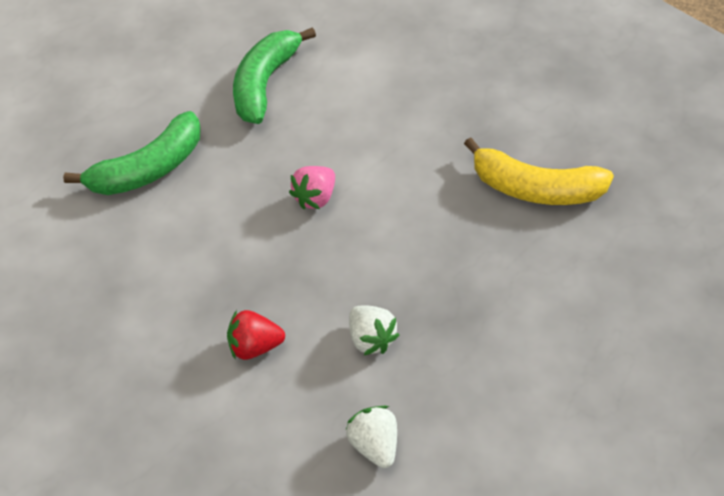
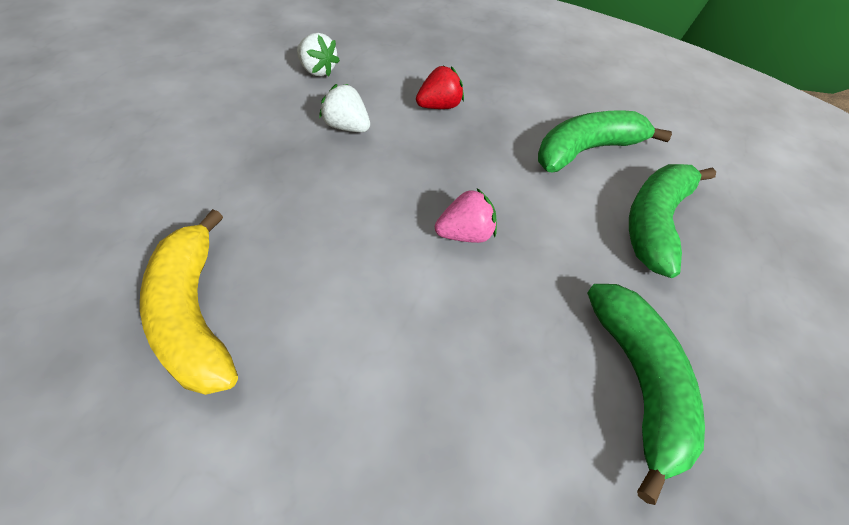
camera: 150 degrees right, 0 degrees up
pink strawberry [289,166,335,209] -> pink strawberry turned 60 degrees clockwise [435,188,497,243]
yellow banana [464,138,614,205] -> yellow banana turned 105 degrees counterclockwise [140,209,238,395]
none -> green banana [538,110,672,172]

